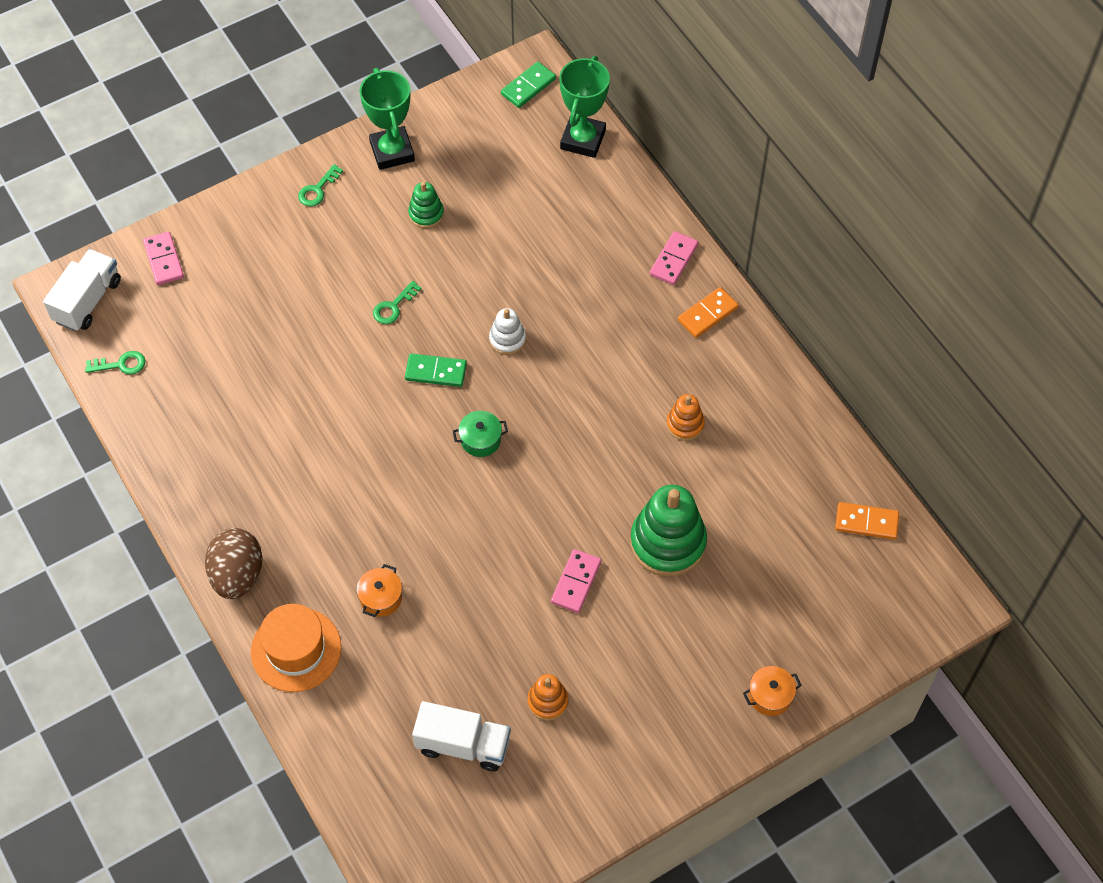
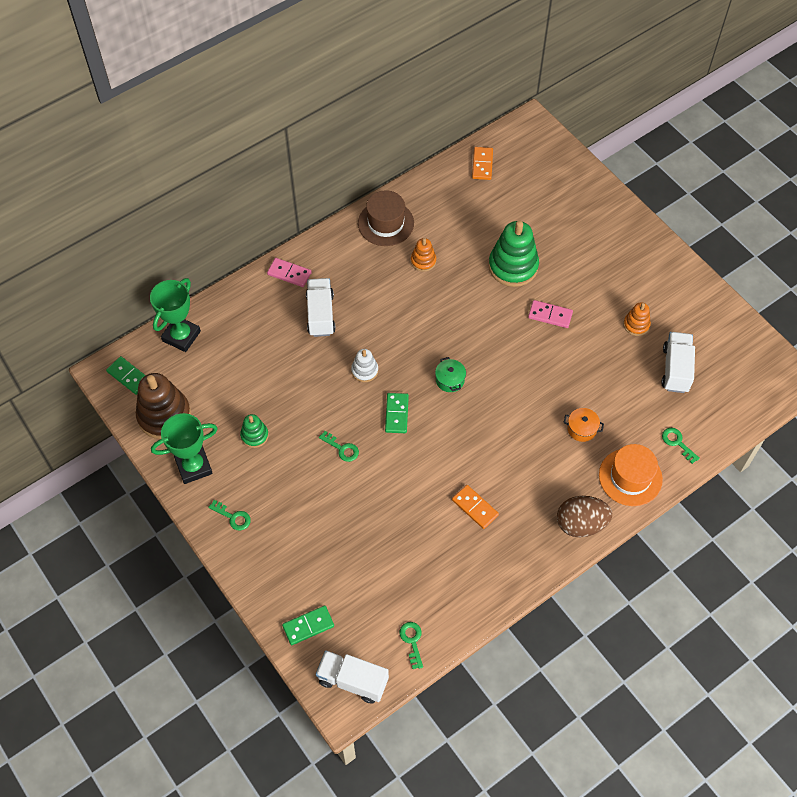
camera: 95 degrees left, 0 degrees up
pink domino [143,231,184,285] -> green domino [282,606,334,645]
green trophy [559,56,610,158] -> green trophy turned 75 degrees counterclockwise [150,278,201,352]
orange domino [678,287,738,338] -> orange domino moved to [452,485,499,529]
orange pot [743,666,802,716] -> none
none -> brown stacking toy [136,373,191,439]
none -> white truck [306,278,336,337]
none -> brown hat [358,190,414,246]
none -> green key [662,428,700,464]

